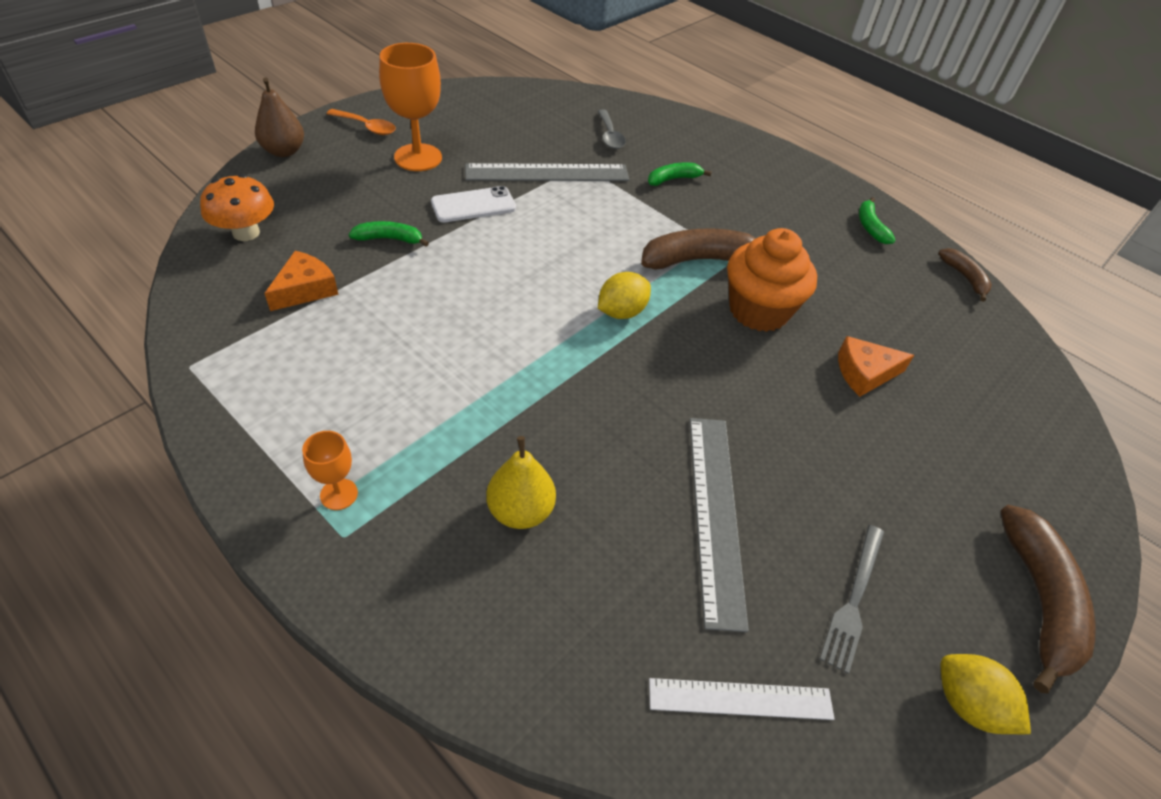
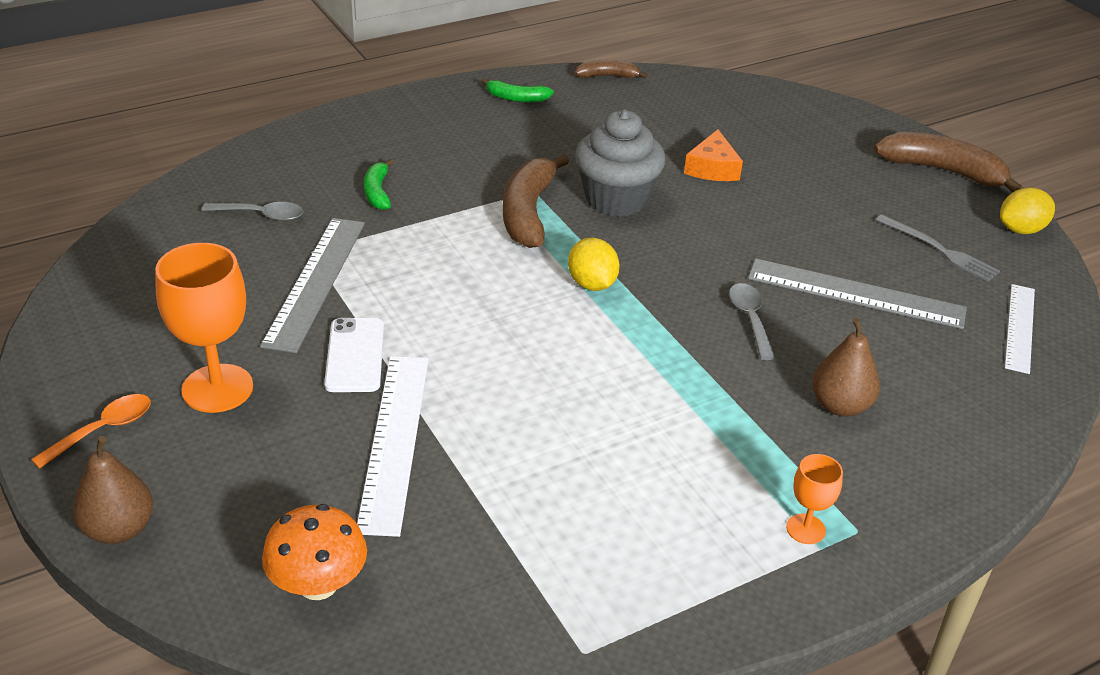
camera: 70 degrees left, 10 degrees down
orange cheese [264,251,338,311] -> none
green banana [348,221,429,247] -> white ruler [357,356,429,537]
yellow pear [486,436,556,529] -> brown pear [812,318,880,417]
orange cupcake [727,228,817,332] -> grey cupcake [575,110,666,217]
none -> grey spoon [729,283,775,360]

